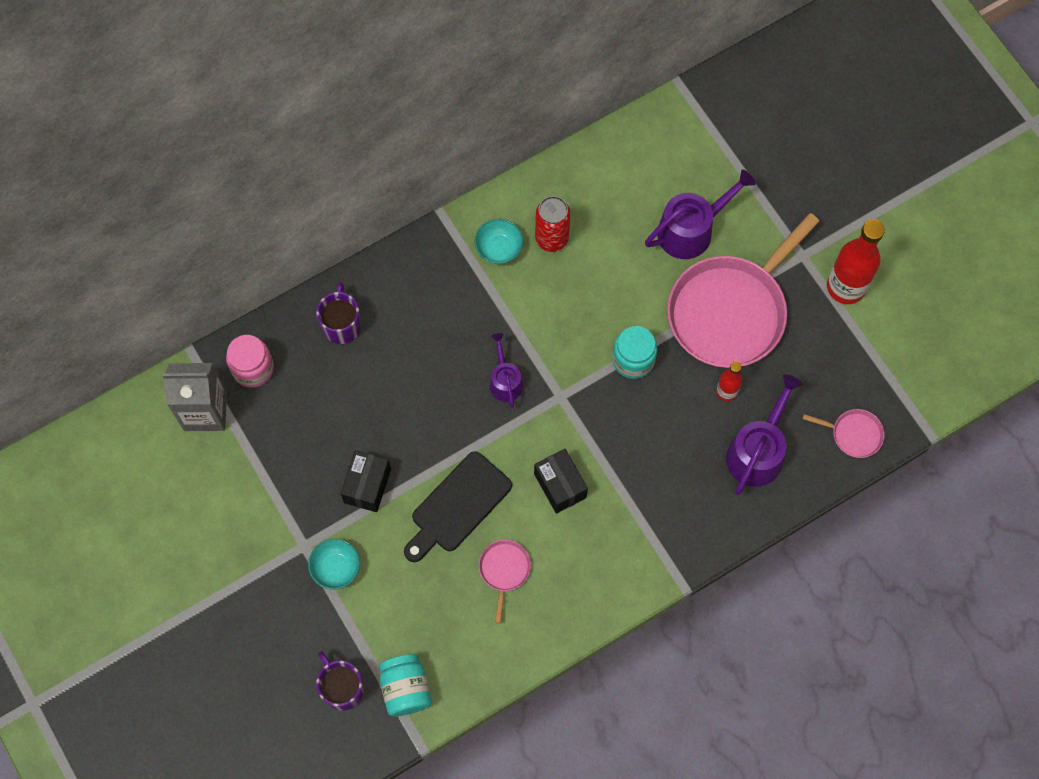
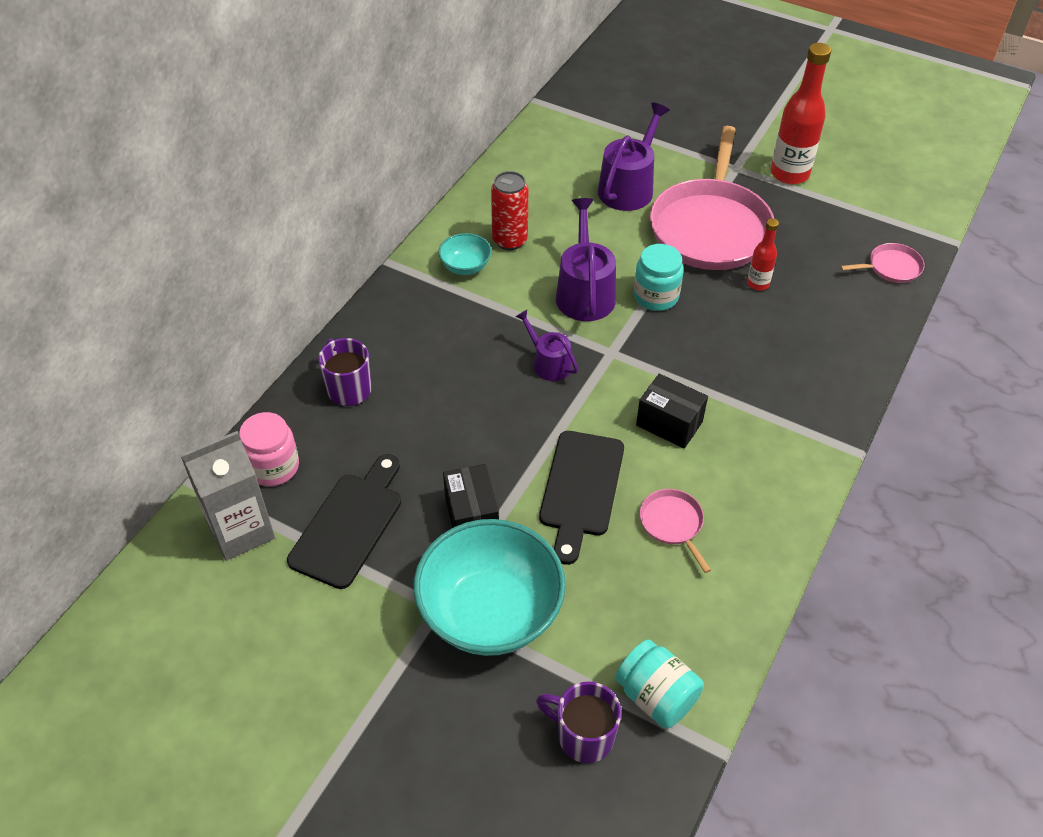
camera: 30 degrees left, 20 degrees down
turquoise bowl [308,539,360,590] -> turquoise bowl [414,519,566,656], size x2.18
purple watering can [726,374,802,495] -> purple watering can moved to [556,198,616,321]
none -> black cutting board [287,454,401,589]

